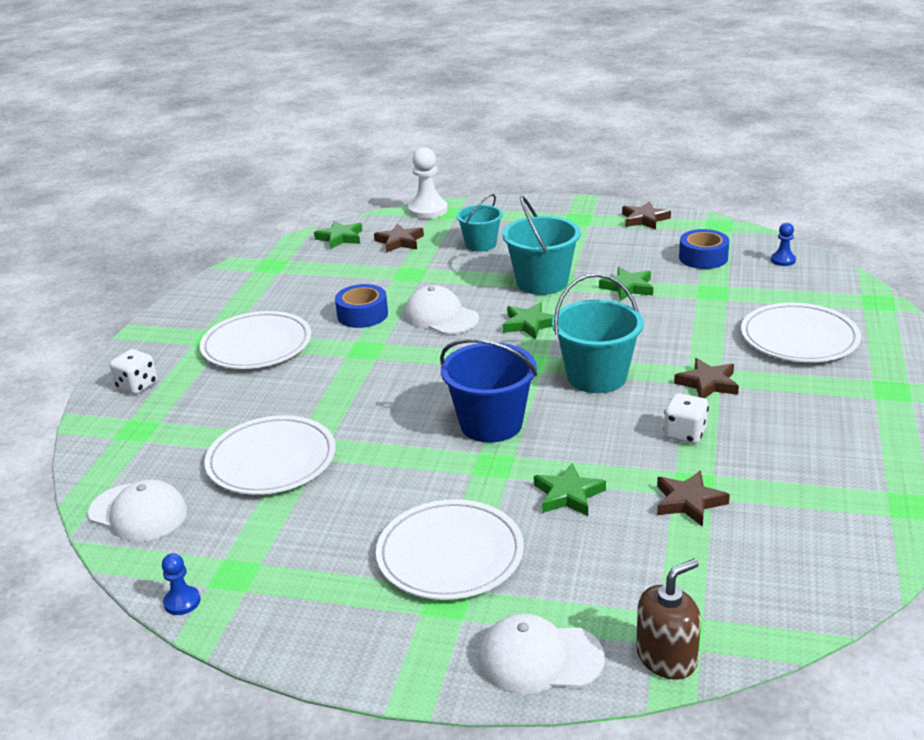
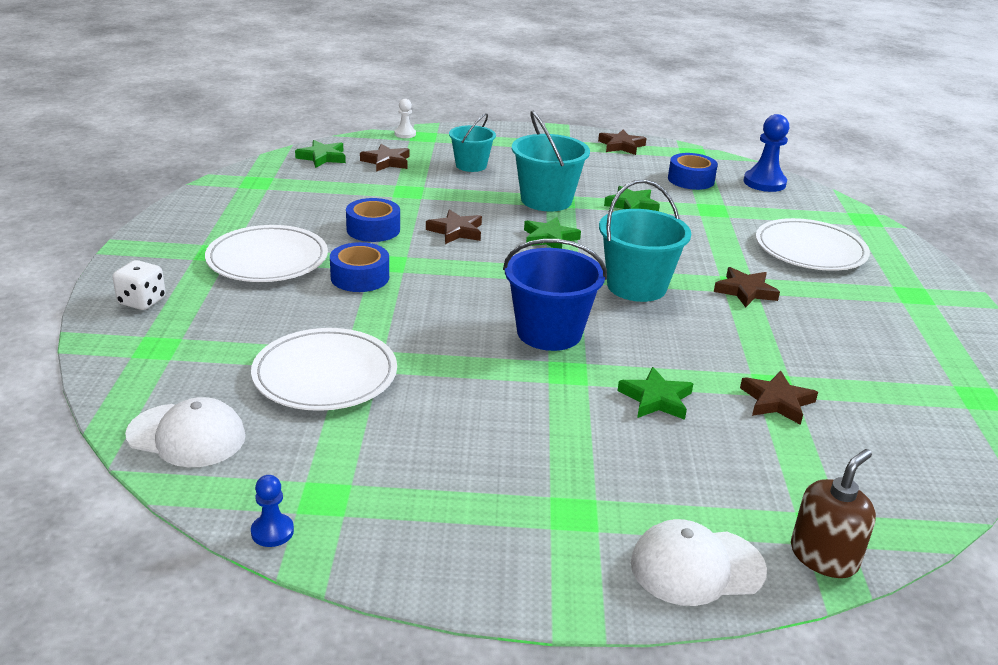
camera: 15 degrees left, 0 degrees up
white plate [376,499,524,600] -> none
white cap [404,285,479,334] -> brown star [426,209,482,244]
white pawn [408,147,448,219] -> white pawn [394,99,416,138], size x0.55
white dice [663,393,709,444] -> none
blue pawn [771,223,796,266] -> blue pawn [743,114,789,192], size x1.83
none -> blue tape [330,242,389,292]

